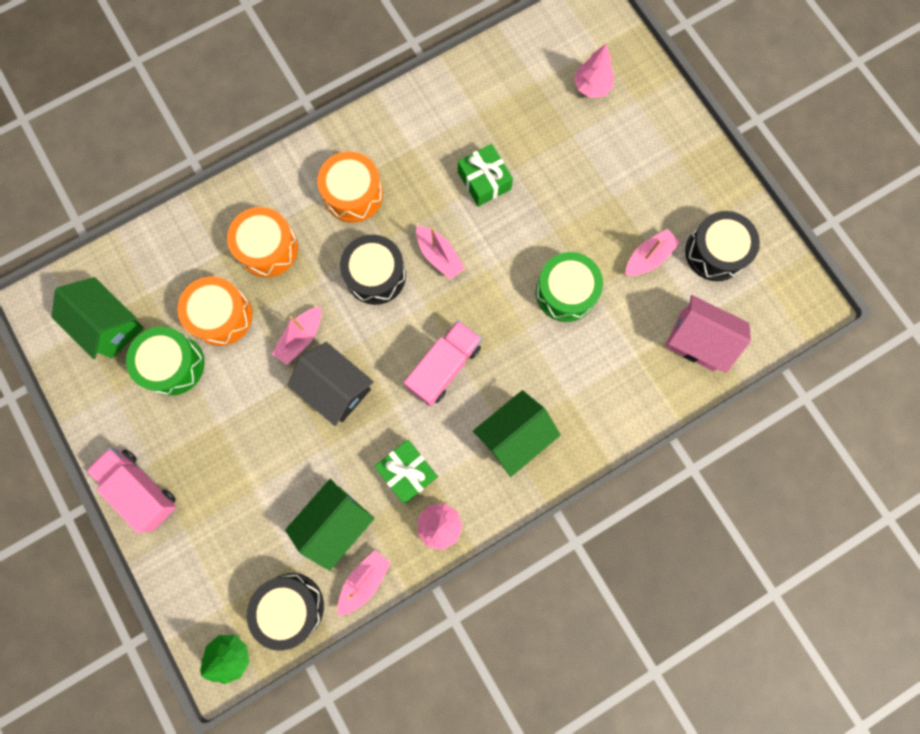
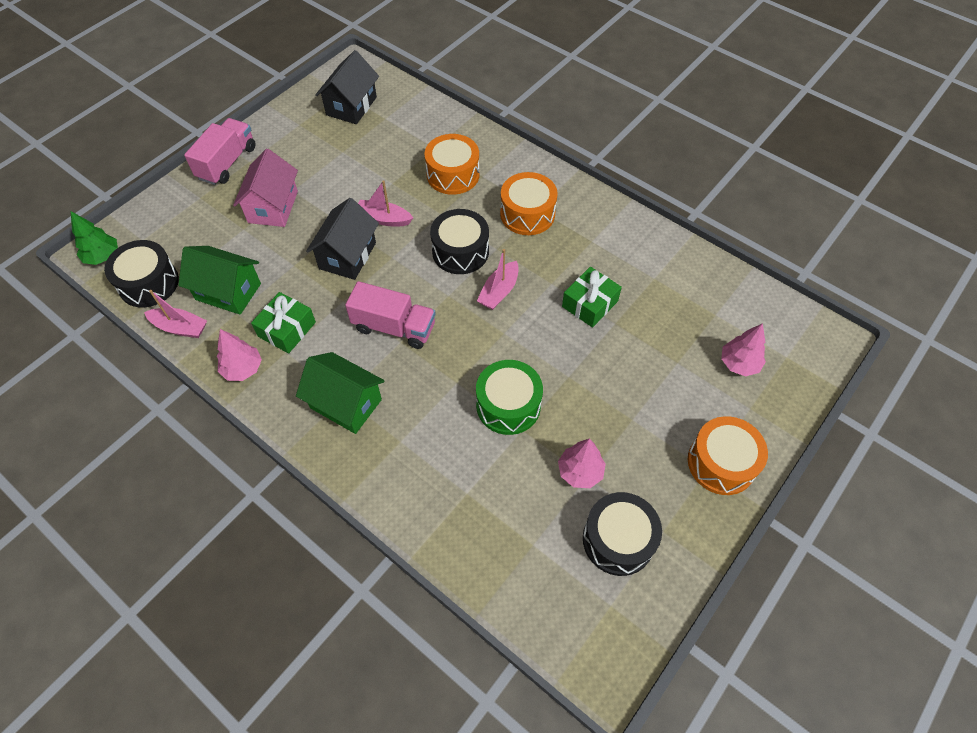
camera: 70 degrees right, 20 degrees down
green house [52,277,143,359] -> black house [315,50,379,124]
green drum [126,327,205,395] -> none
orange drum [178,276,252,346] -> orange drum moved to [688,416,768,495]
pink boat [626,229,680,276] -> pink tree [558,438,606,488]
pink house [665,295,751,373] -> pink house moved to [233,149,298,227]

